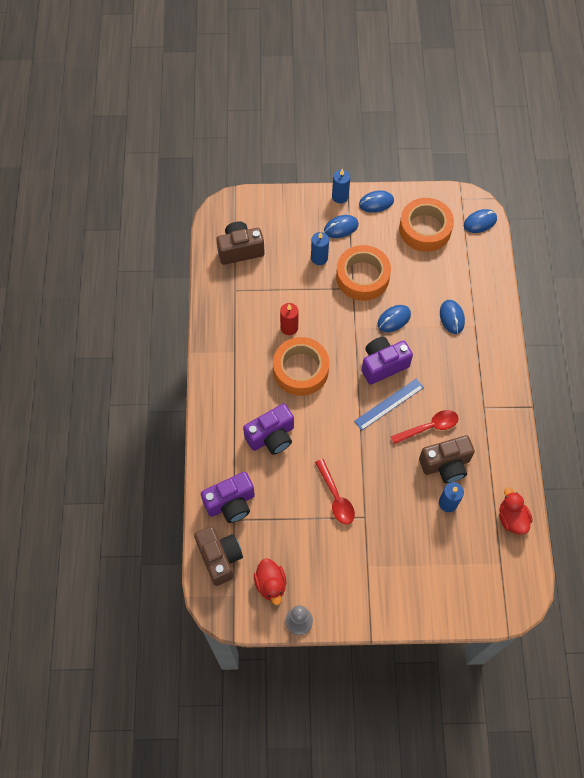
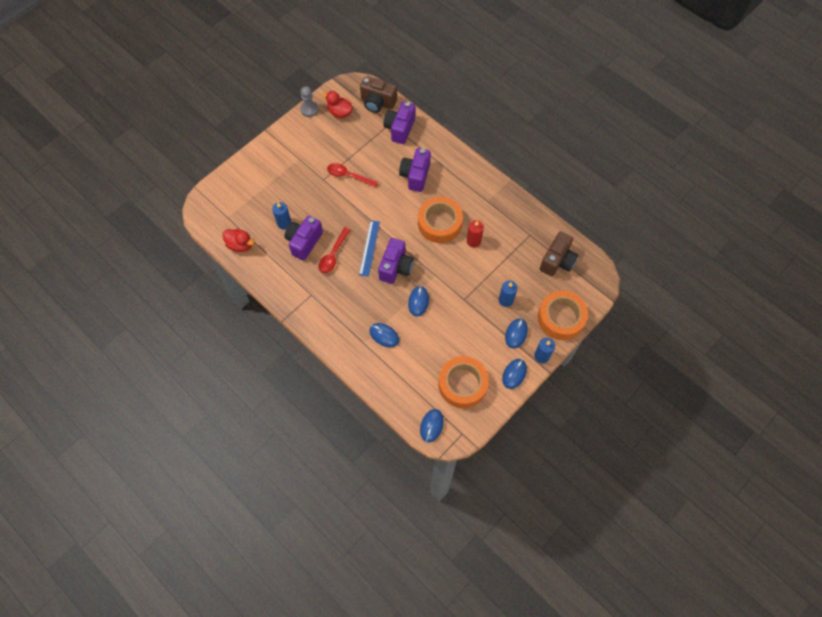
camera: 135 degrees right, 0 degrees up
orange tape [336,245,391,301] -> orange tape moved to [538,291,588,340]
brown camera [419,435,475,483] -> purple camera [285,216,323,261]

